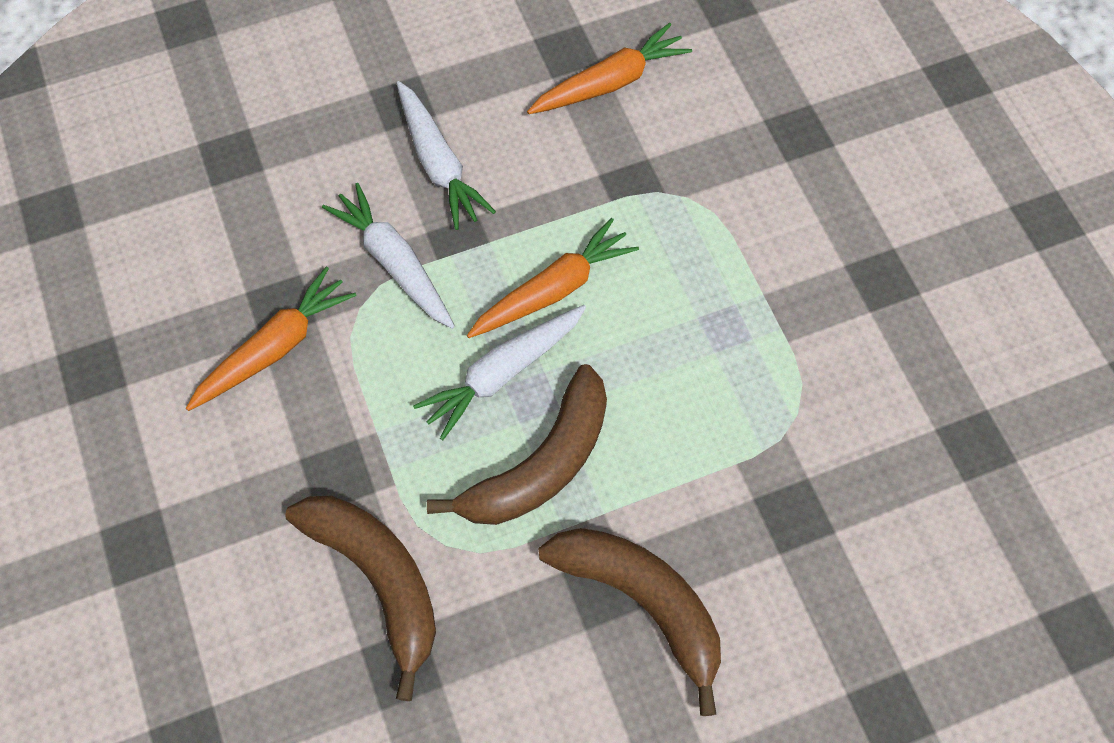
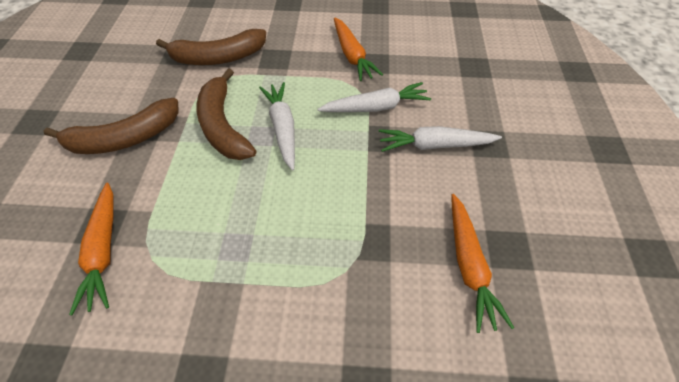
camera: 115 degrees right, 10 degrees down
orange carrot [467,218,639,338] -> orange carrot moved to [69,183,114,315]

